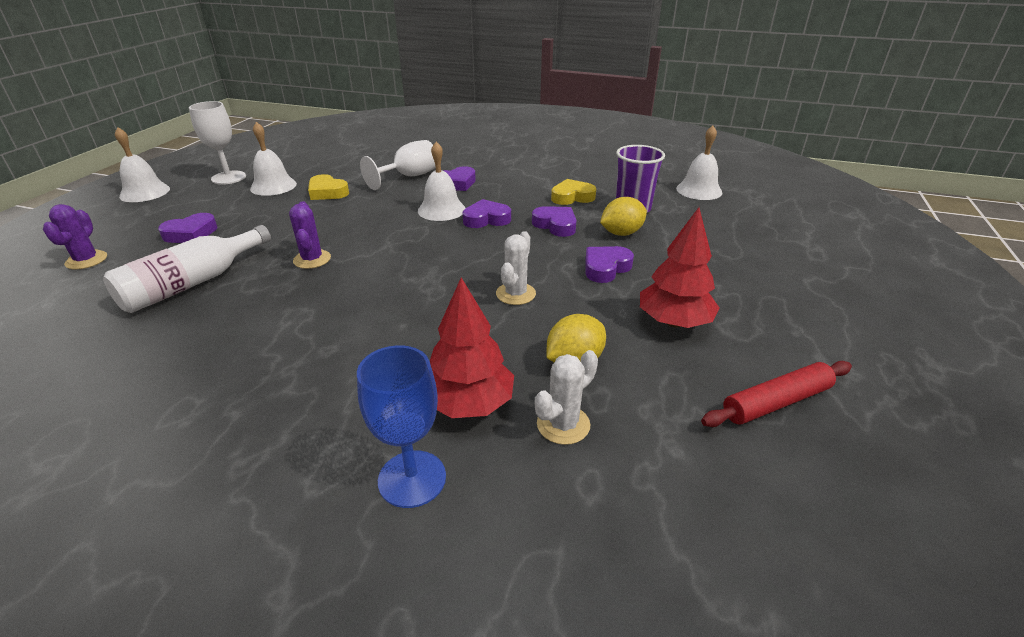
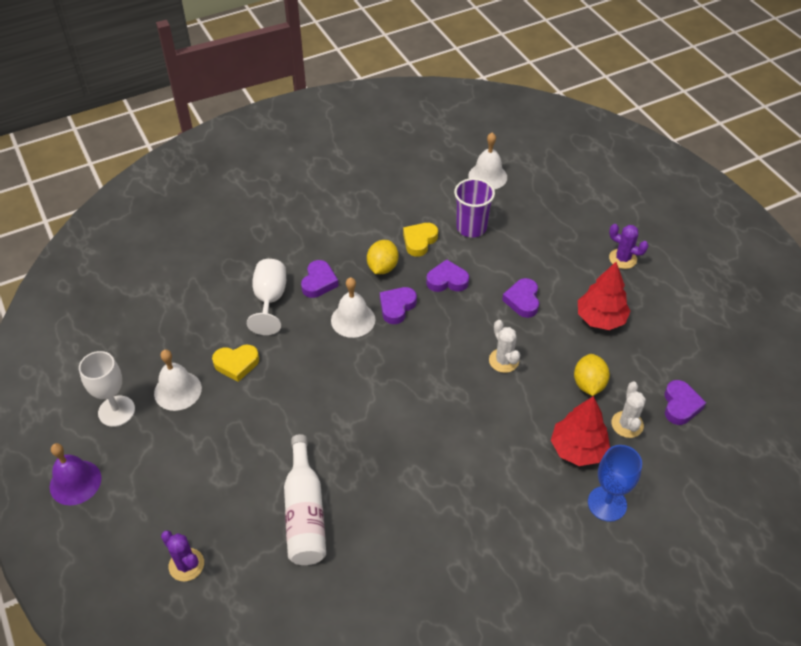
camera: 45 degrees left, 15 degrees up
white bell [115,127,170,202] -> purple bell [50,443,101,505]
purple heart [158,213,217,243] -> purple heart moved to [664,380,706,425]
purple cactus [289,201,331,269] -> purple cactus moved to [609,224,648,269]
yellow lemon [600,197,647,236] -> yellow lemon moved to [367,240,398,274]
red rolling pin [701,361,852,427] -> none

